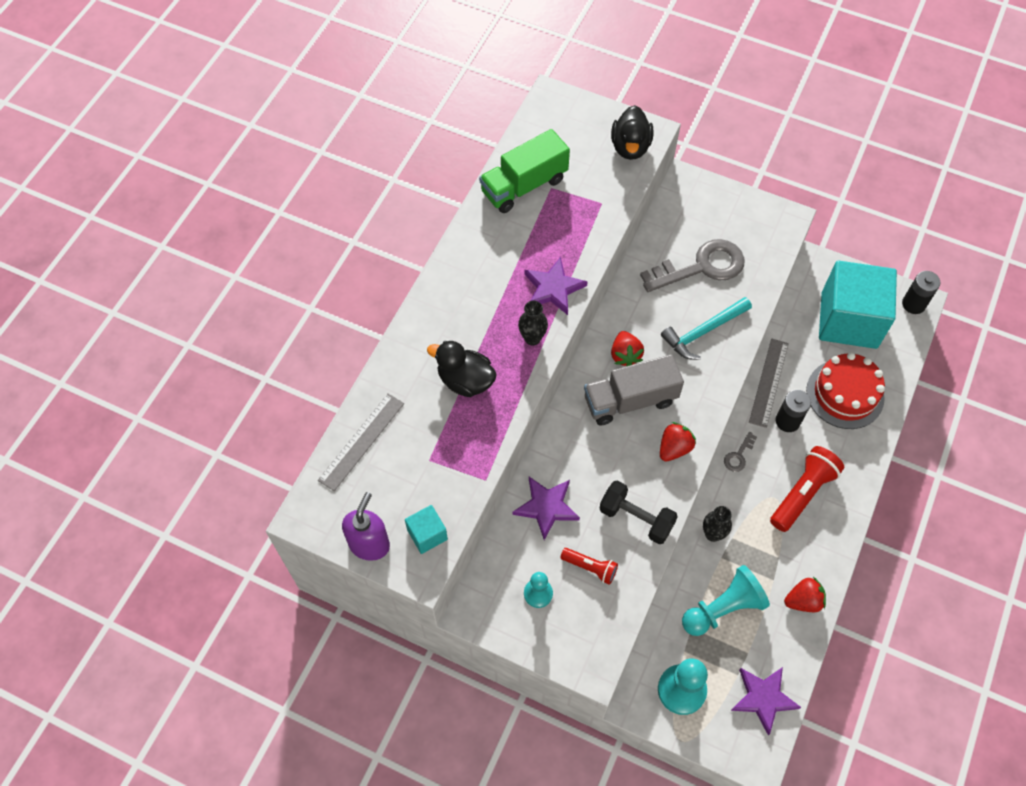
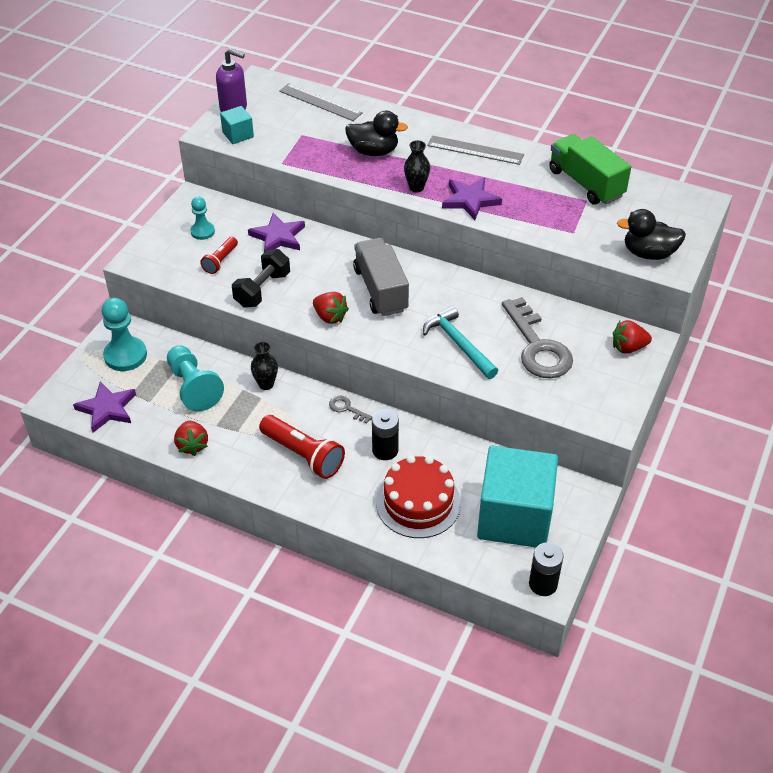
camera: 90 degrees right, 15 degrees down
black duck [427,341,497,397] -> black duck turned 75 degrees clockwise [345,111,408,156]
red strawberry [611,331,644,366] -> red strawberry moved to [613,320,652,354]
grey ruler [749,339,789,428] -> grey ruler moved to [427,135,524,165]

